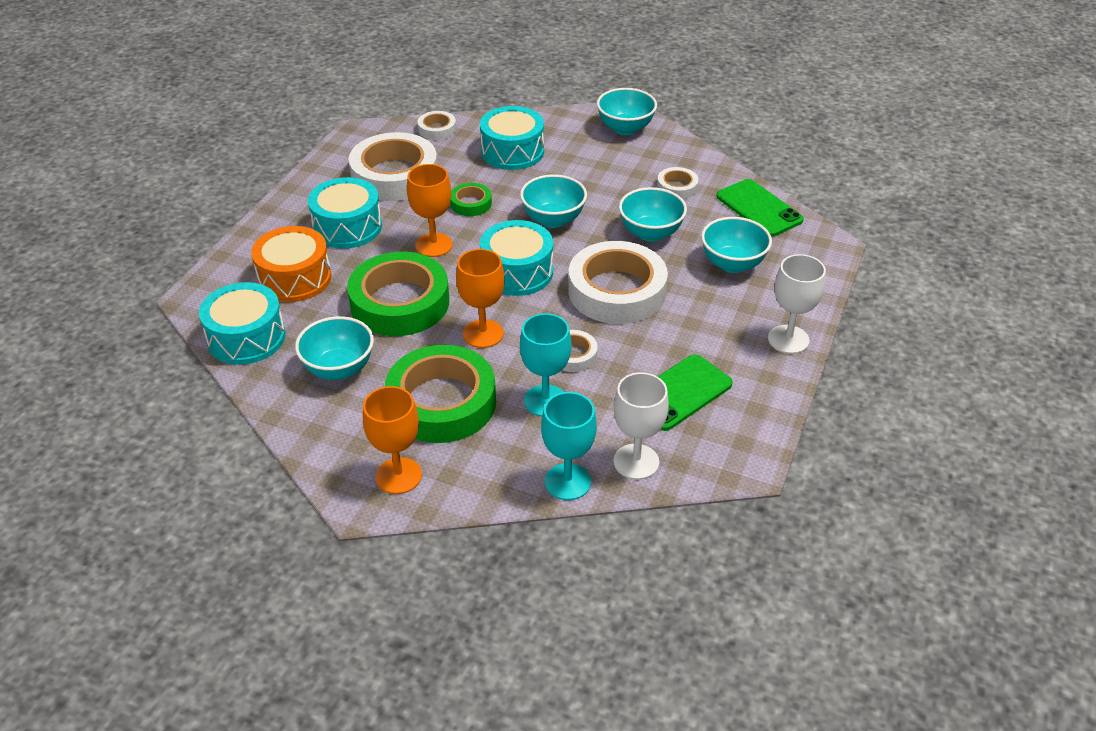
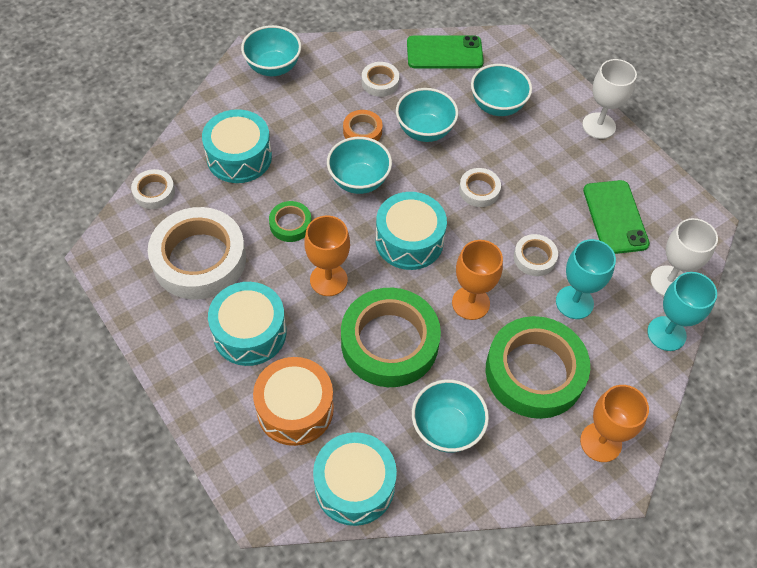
camera: 60 degrees left, 15 degrees up
white tape [568,241,668,324] -> white tape [459,168,501,207], size x0.46
none -> orange tape [343,110,382,141]

